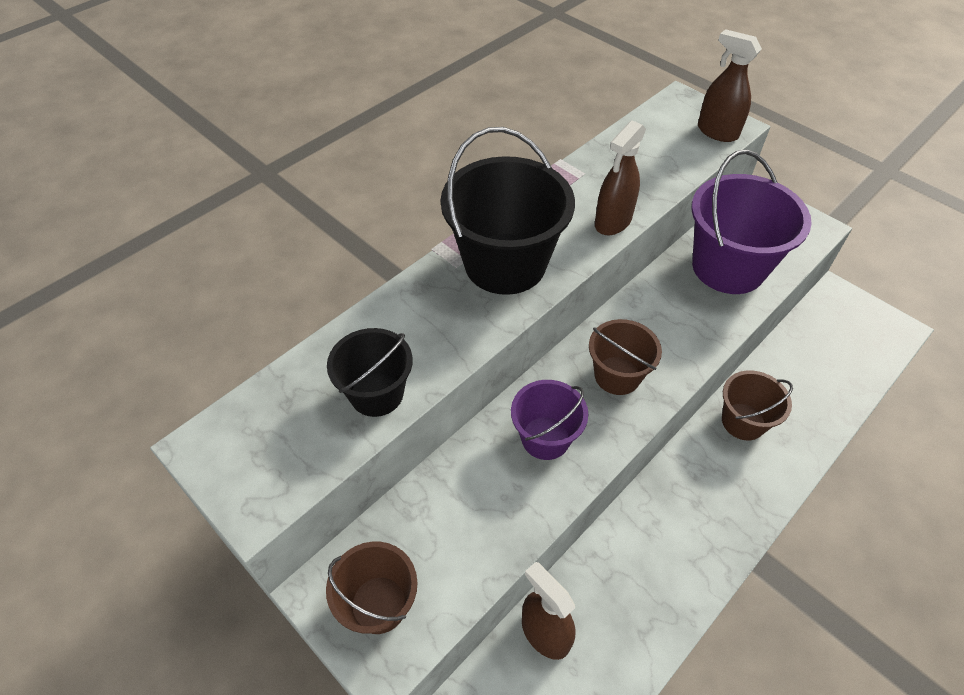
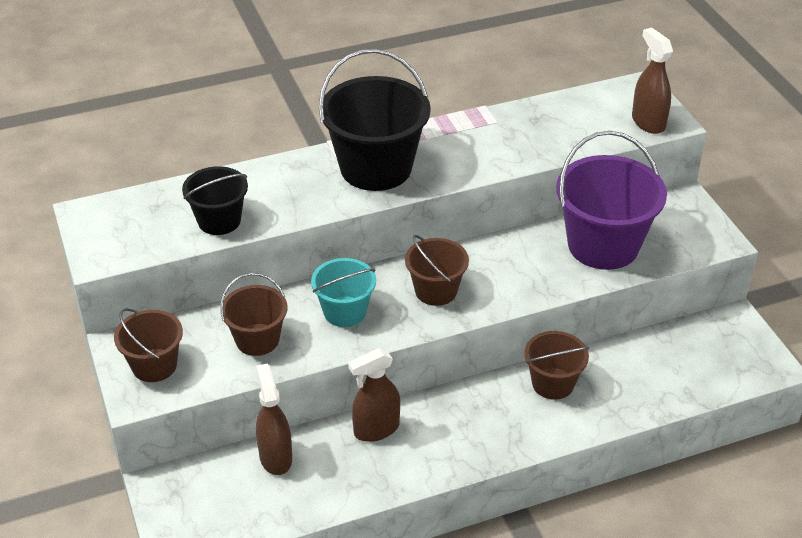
camera: 25 degrees right, 10 degrees down
purple bucket [511,380,588,460] -> turquoise bucket [311,258,376,327]
brown spray bottle [595,120,646,235] -> brown spray bottle moved to [348,348,400,442]
none -> brown bucket [220,273,288,356]

